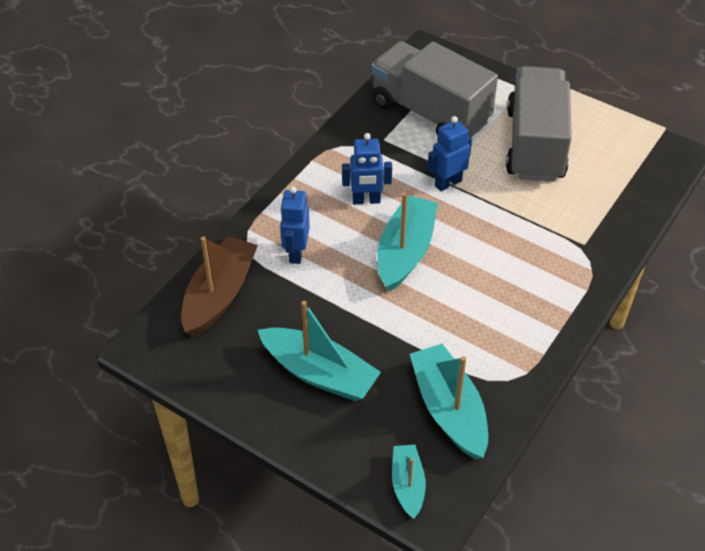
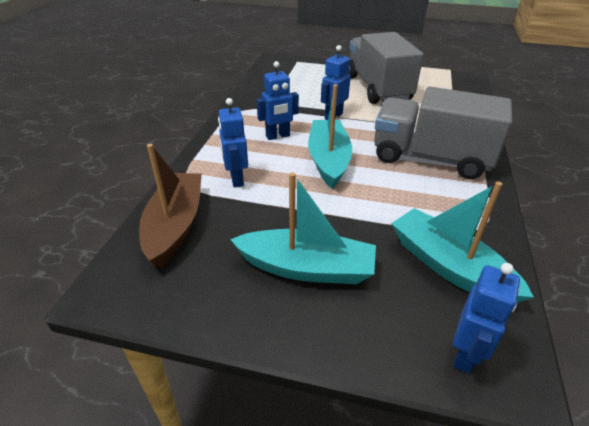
camera: 20 degrees left, 10 degrees down
grey truck [371,41,498,137] -> grey truck moved to [374,86,512,179]
turquoise boat [392,445,426,519] -> blue robot [453,263,520,374]

